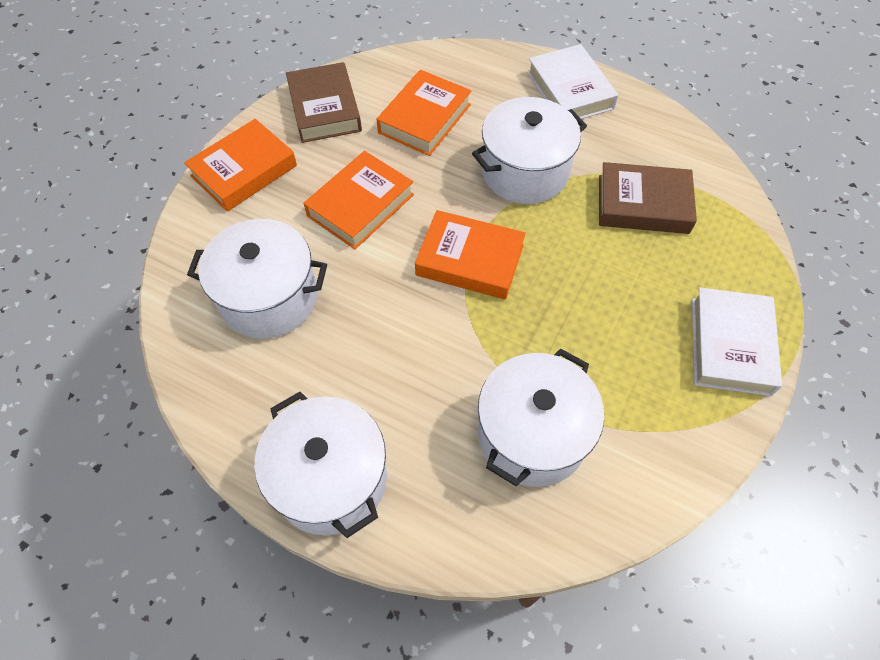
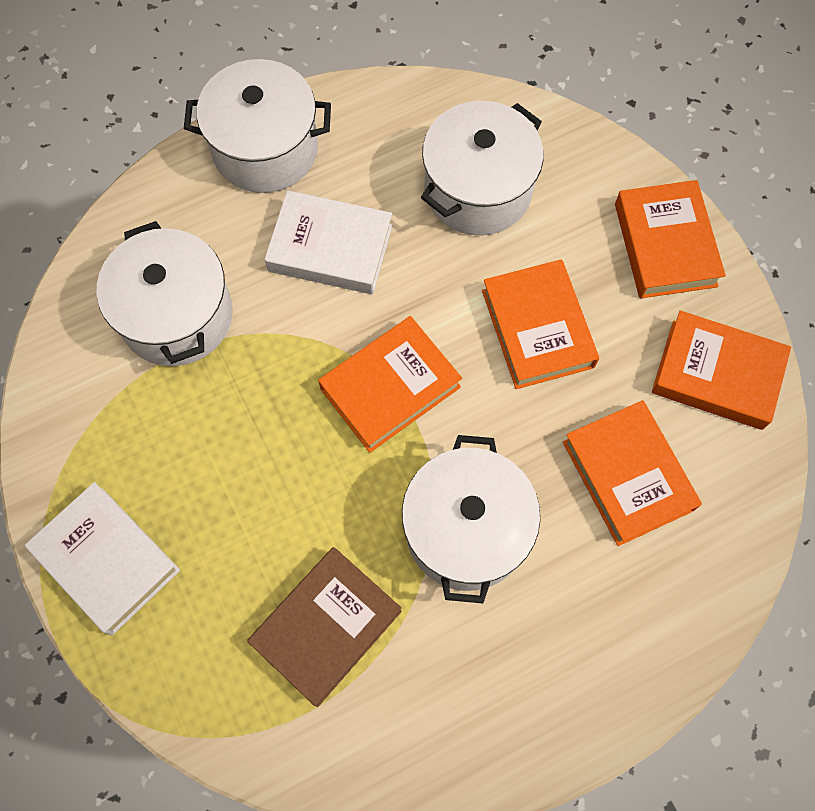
camera: 125 degrees right, 10 degrees up
brown book [286,62,362,143] -> orange book [652,311,791,430]
white book [527,44,619,119] -> white book moved to [265,190,393,294]

